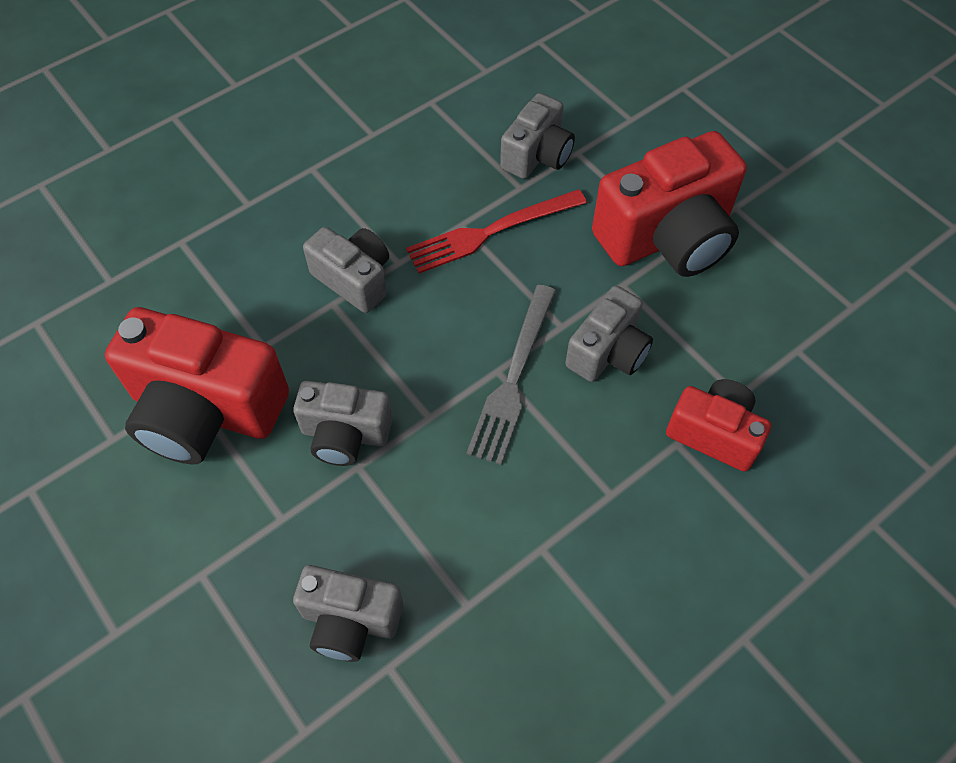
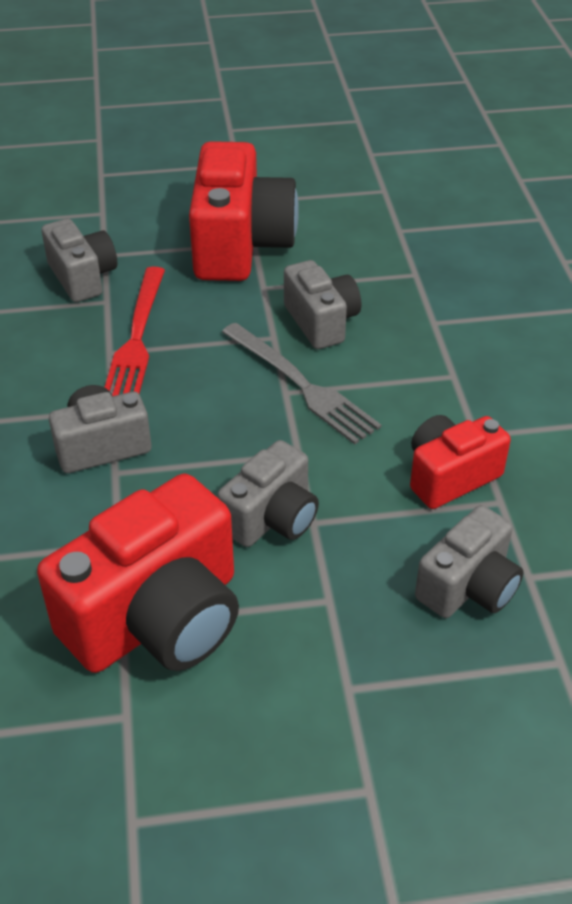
camera: 60 degrees left, 15 degrees down
red camera [666,379,771,472] -> red camera moved to [410,415,511,509]

